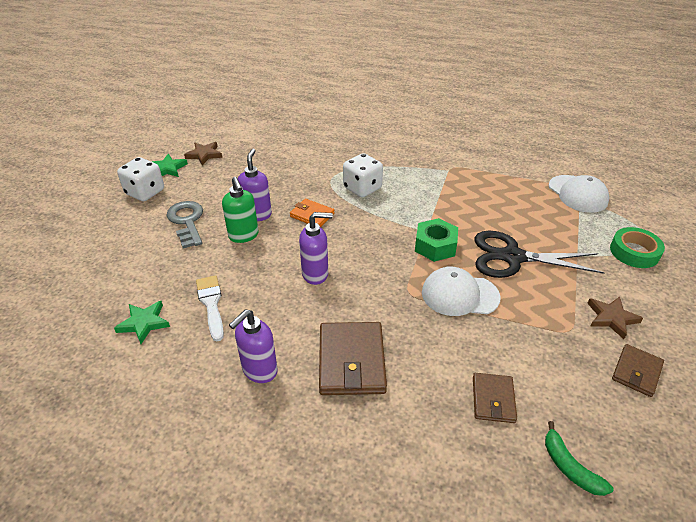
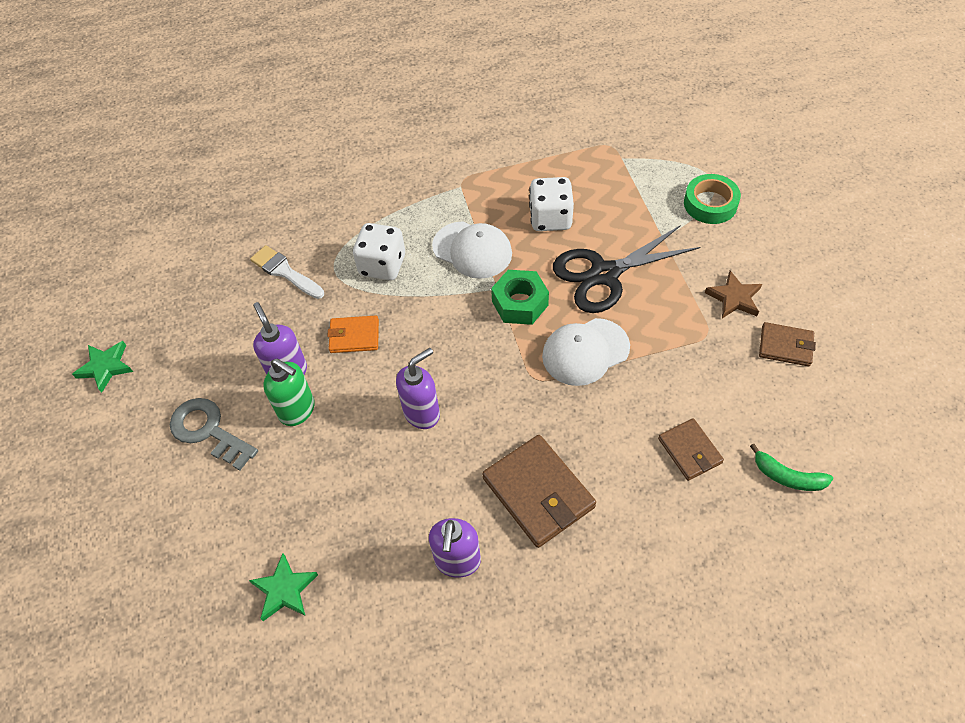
camera: 30 degrees left, 15 degrees up
white dice [117,157,164,201] -> white dice moved to [529,177,574,231]
brown star [184,142,222,165] -> none
white brush [196,275,224,341] -> white brush moved to [250,245,324,299]
white cap [549,175,609,213] -> white cap moved to [432,221,512,279]
brown wallet [612,344,664,397] -> brown wallet turned 75 degrees counterclockwise [759,322,816,367]

